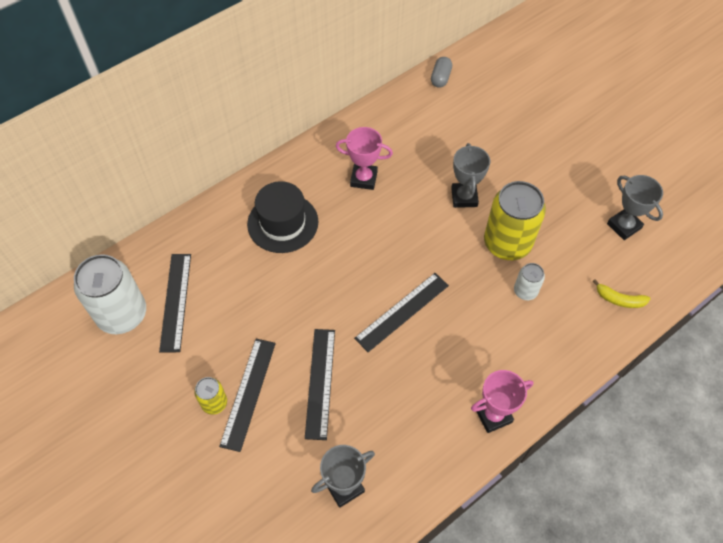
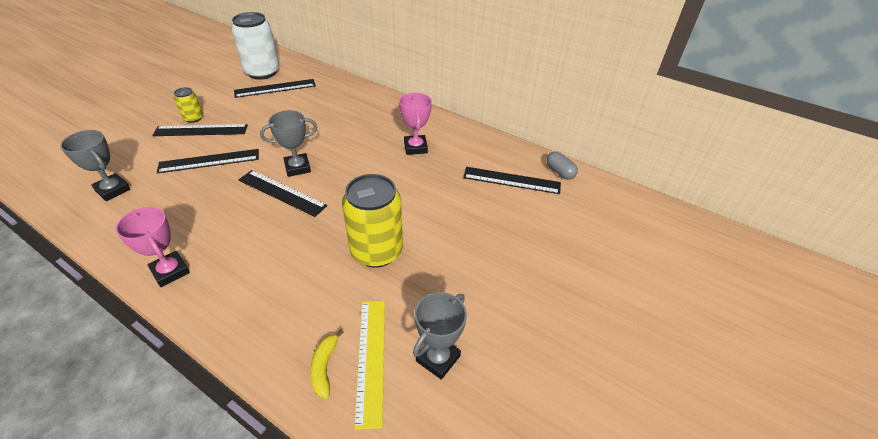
camera: 70 degrees right, 15 degrees down
black hat [247,181,318,253] -> none
grey capsule [431,57,452,88] -> grey capsule turned 60 degrees clockwise [547,151,578,180]
grey trophy [451,143,490,208] -> grey trophy moved to [260,110,317,177]
white can [514,263,545,300] -> none
none -> yellow ruler [354,301,385,430]
none -> black ruler [463,167,561,194]

